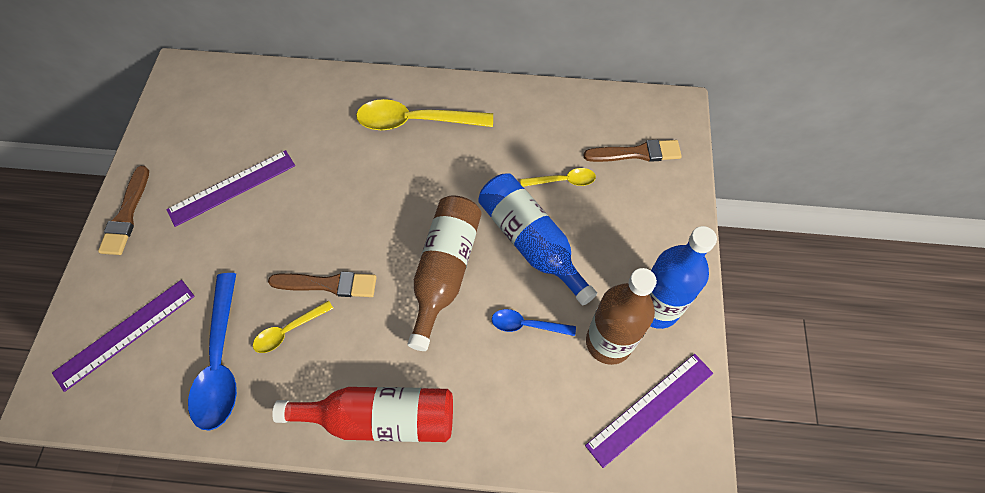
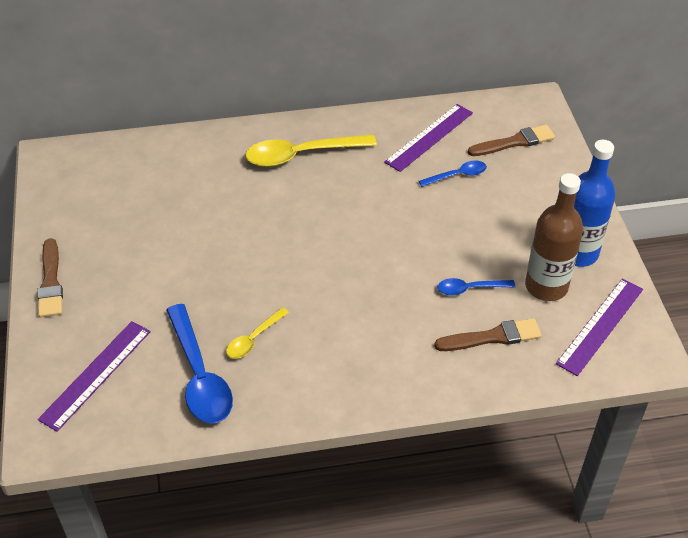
camera: 15 degrees left, 15 degrees down
purple ruler [166,150,295,227] -> purple ruler moved to [384,104,473,172]
brown brush [268,272,376,297] -> brown brush moved to [434,318,542,351]
red bottle [272,387,453,442] -> none
brown bottle [408,195,482,351] -> none
blue bottle [478,173,597,305] -> none
yellow spoon [520,168,596,187] -> blue spoon [419,161,487,187]

